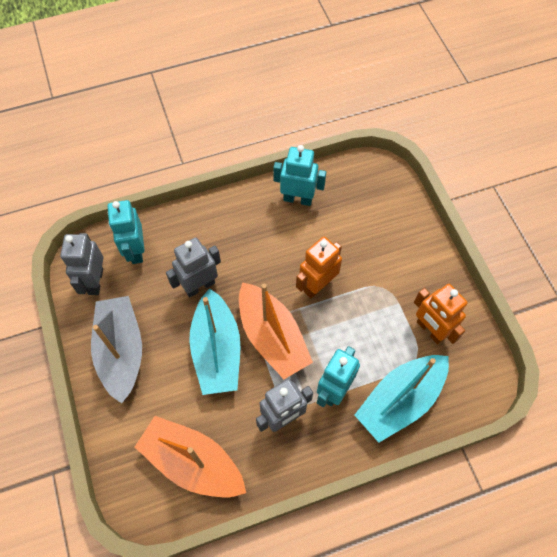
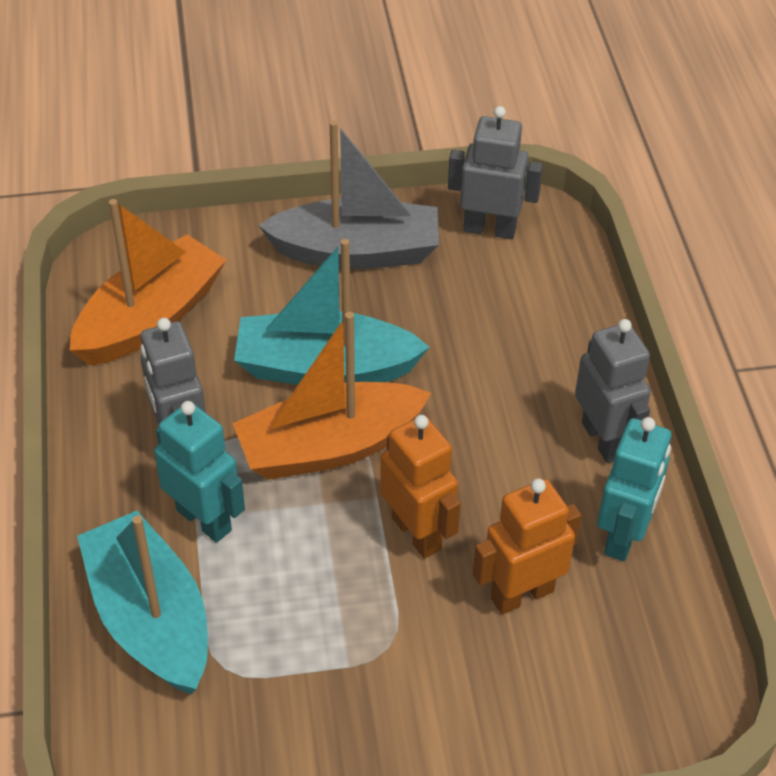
camera: 100 degrees right, 15 degrees down
turquoise robot [107,200,144,264] -> none
grey robot [166,238,221,298] -> grey robot moved to [575,319,651,463]
orange robot [414,284,468,344] -> orange robot moved to [473,478,581,615]

